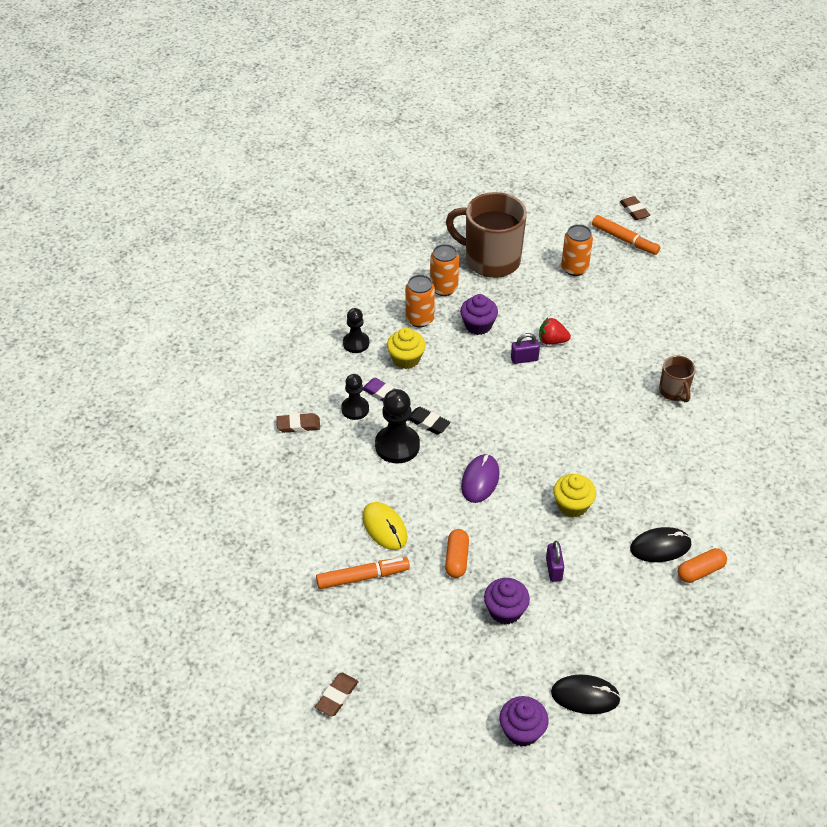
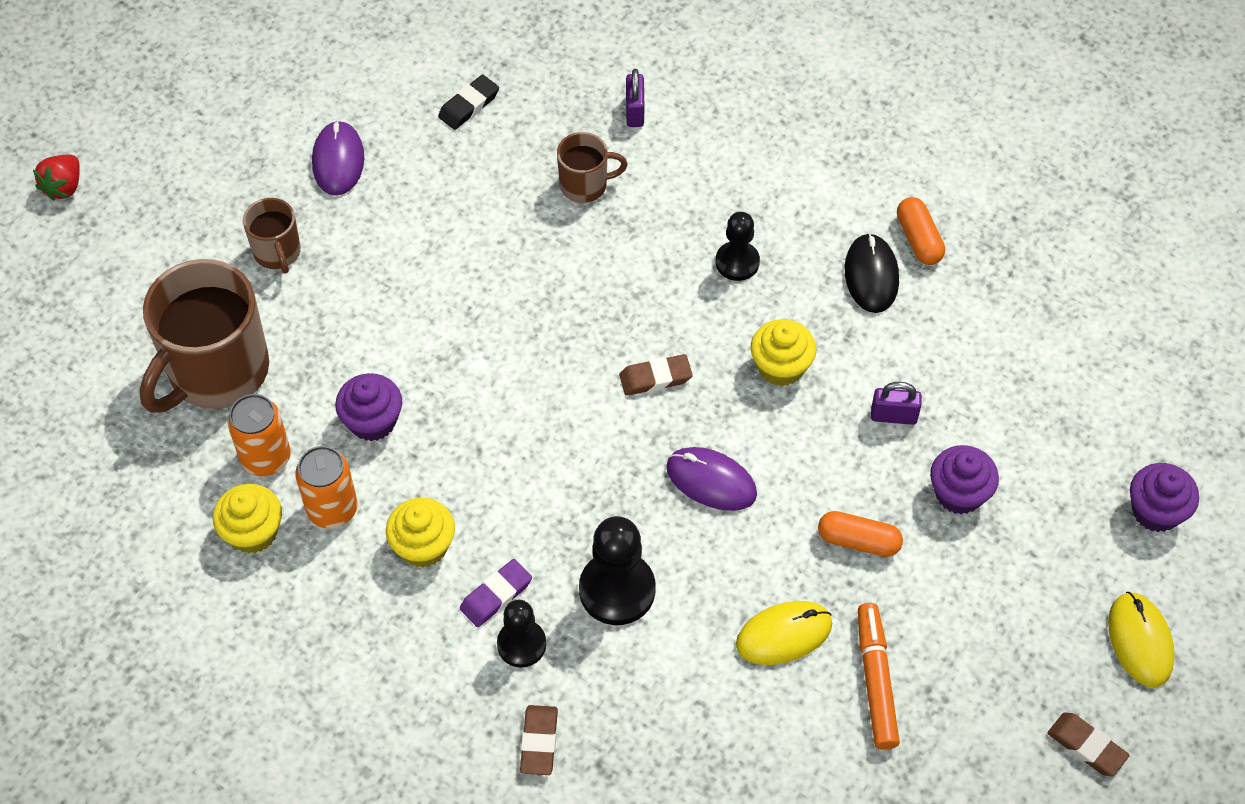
camera: 80 degrees left, 10 degrees up
black pawn [343,308,369,353] -> black pawn moved to [716,212,760,281]
black eraser [408,407,451,435] -> black eraser moved to [438,75,499,130]
purple padlock [511,333,540,364] -> purple padlock moved to [626,69,644,127]
red strawberry [539,317,571,345] -> red strawberry moved to [33,155,80,201]
black mouse [551,674,621,714] -> none
orange can [561,224,593,276] -> brown mug [243,198,301,274]
orange marker [592,215,661,255] -> none
brown eraser [620,196,650,220] -> brown eraser moved to [619,354,693,396]
none -> yellow cupcake [213,484,282,553]
none -> purple mouse [312,120,364,196]
none -> yellow mouse [1108,592,1175,687]

